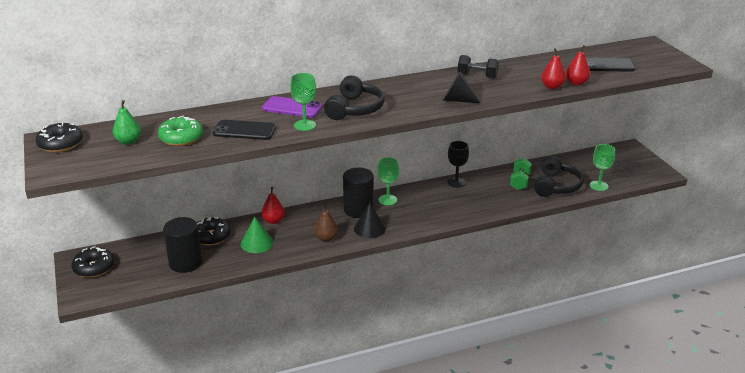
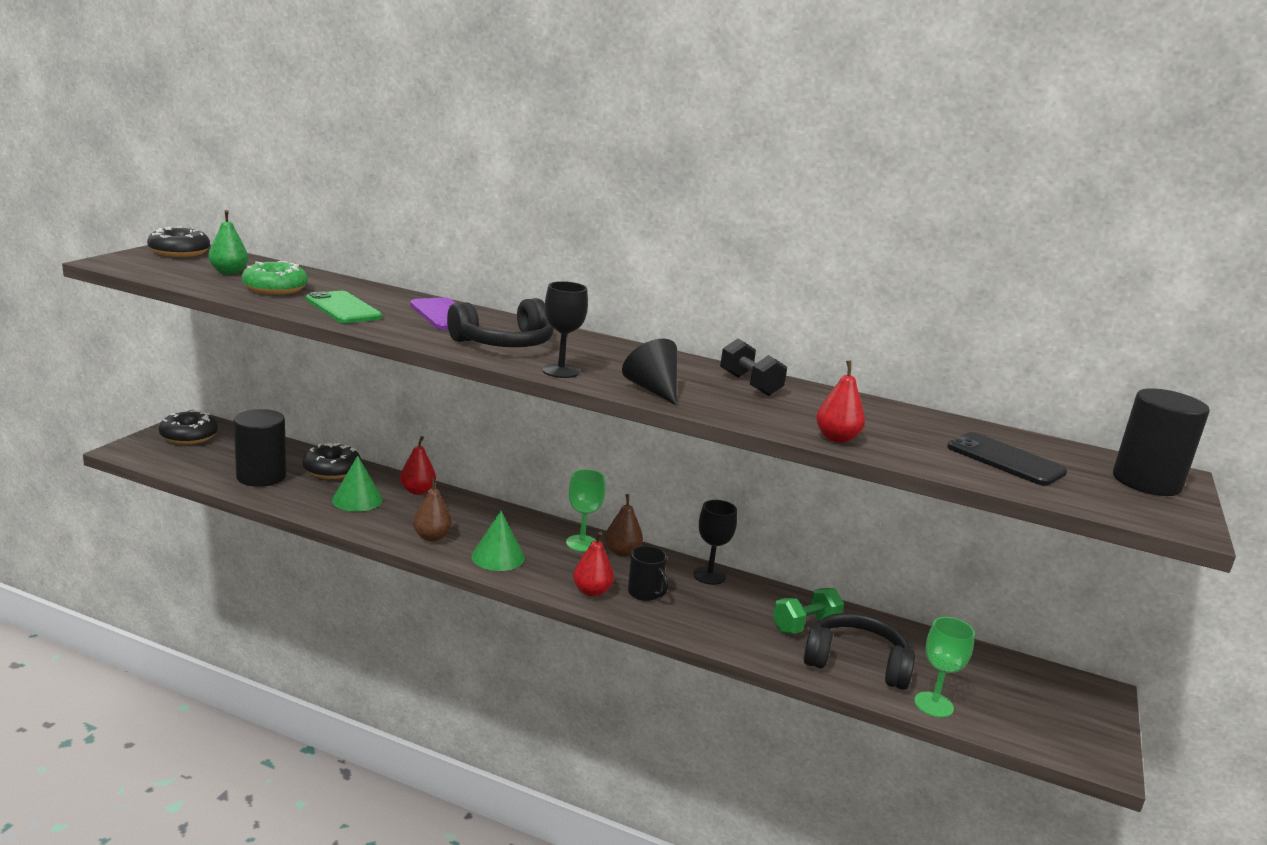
camera: 40 degrees right, 10 degrees down
black phone [213,120,276,140] -> green phone [306,291,382,323]
green goblet [290,73,316,131] -> none
black cylinder [343,168,374,218] -> black cylinder moved to [1113,388,1210,496]
black cone [354,203,386,238] -> green cone [471,511,525,571]
black headphones [534,156,584,197] -> black headphones turned 135 degrees counterclockwise [804,613,915,690]
red pear [566,45,590,85] -> red pear moved to [573,531,614,597]
none -> black goblet [542,281,588,378]
none -> brown pear [605,494,643,557]
none -> black mug [628,546,668,601]

